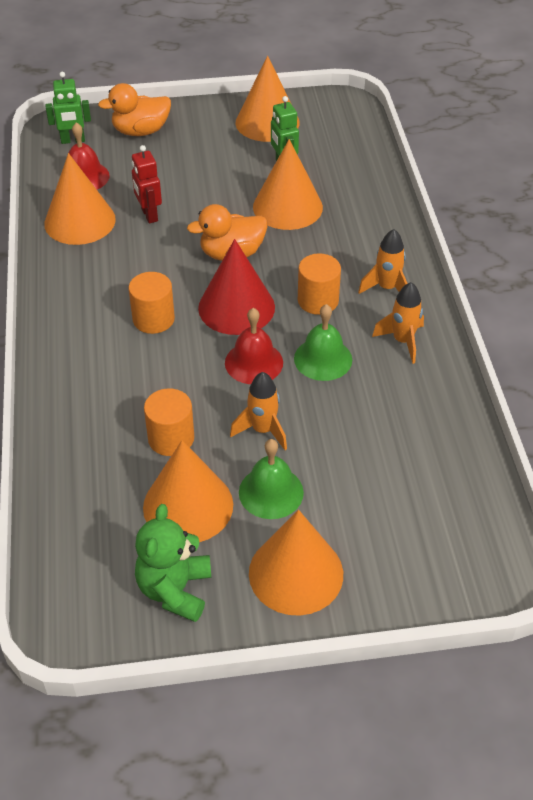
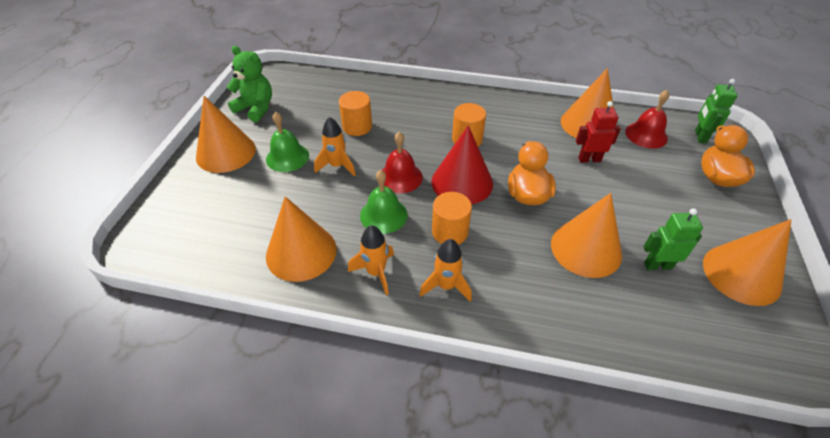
camera: 110 degrees right, 0 degrees up
orange cone [143,440,233,542] -> orange cone moved to [266,196,337,282]

